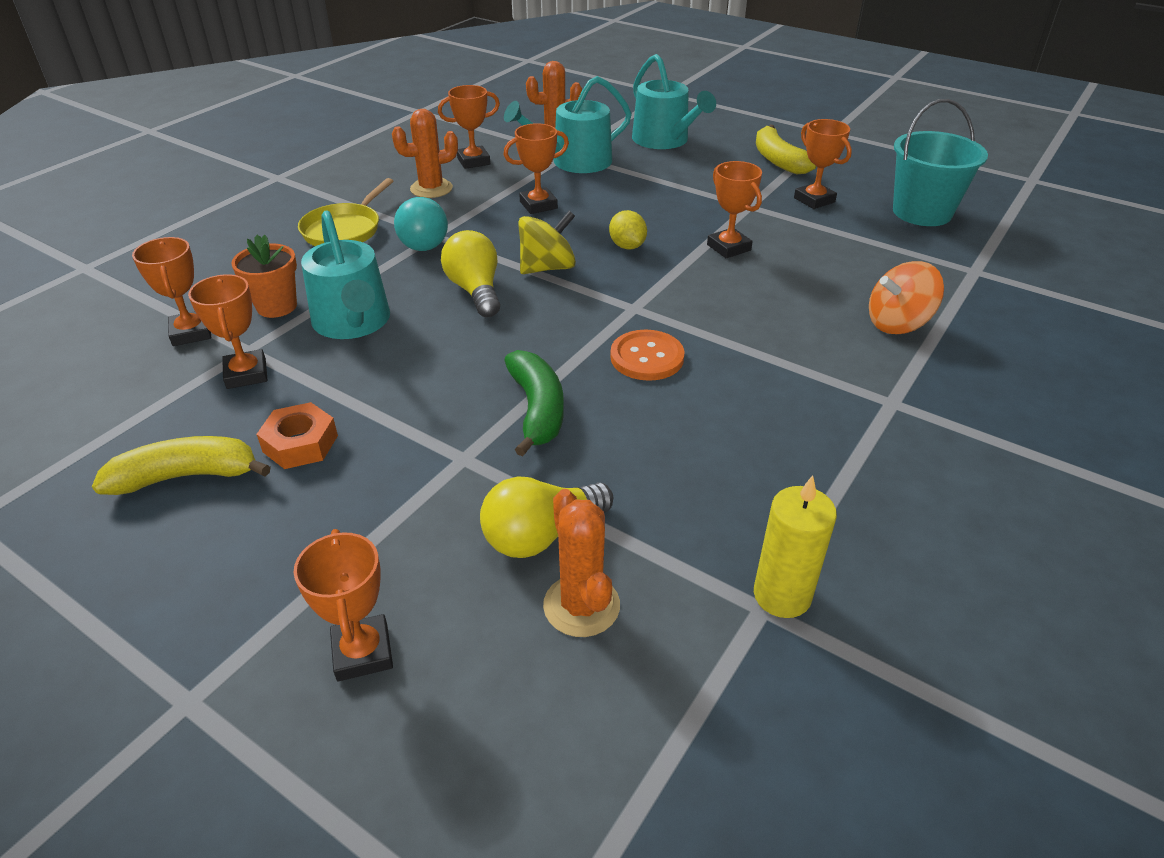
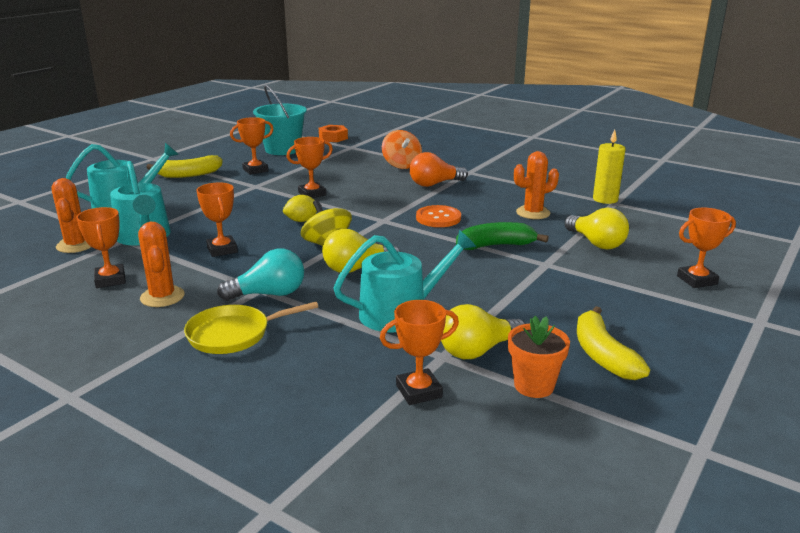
camera: 90 degrees left, 15 degrees down
orange trophy [188,274,268,389] -> yellow light bulb [441,304,525,359]
orange flower pot [231,235,297,318] -> orange flower pot moved to [508,316,570,398]
orange nut [256,402,338,469] -> orange nut moved to [319,125,348,142]
yellow pan [298,178,393,246] -> yellow pan turned 135 degrees clockwise [184,302,318,354]
orange cactus [543,489,620,637] -> orange cactus moved to [514,151,559,219]
none -> orange light bulb [409,152,468,187]

